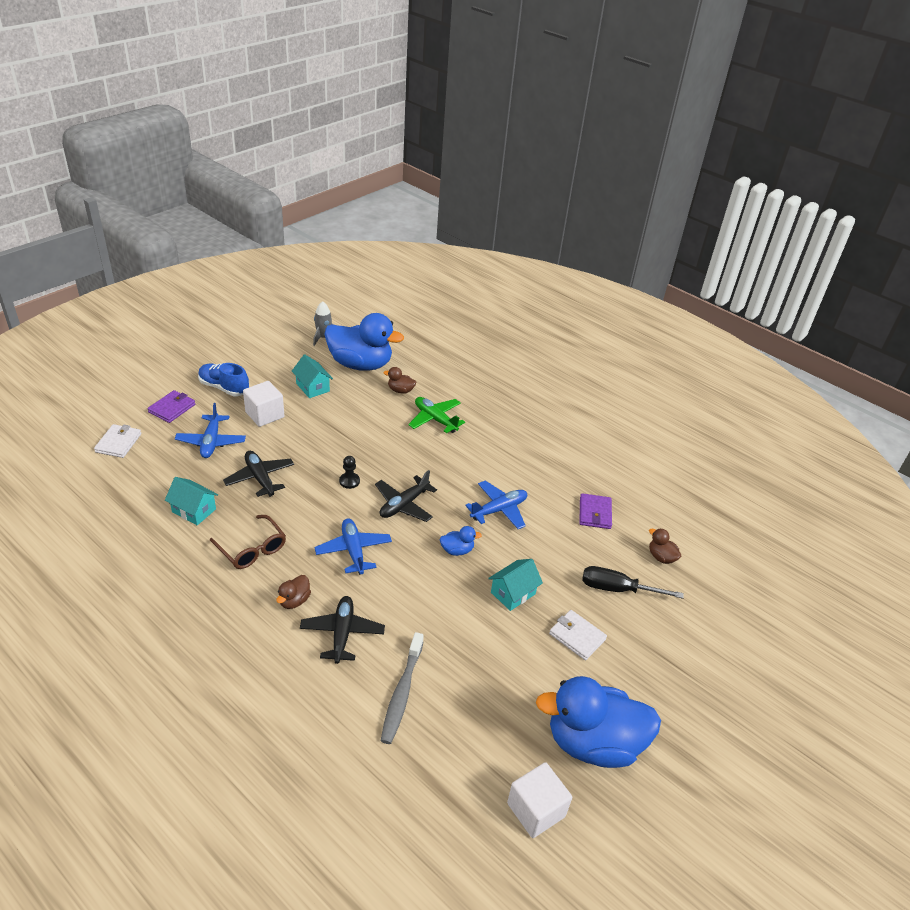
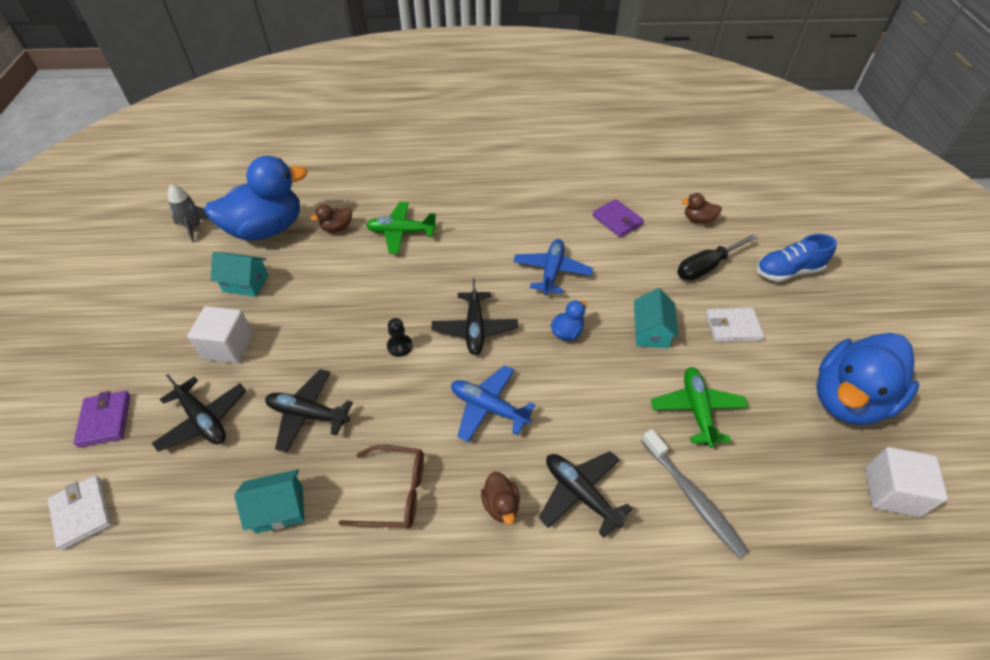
camera: 40 degrees left, 10 degrees up
blue plane [175,403,246,458] -> black plane [152,374,246,452]
blue shoe [198,363,249,396] -> blue shoe moved to [756,234,837,282]
none -> green plane [651,367,748,448]

